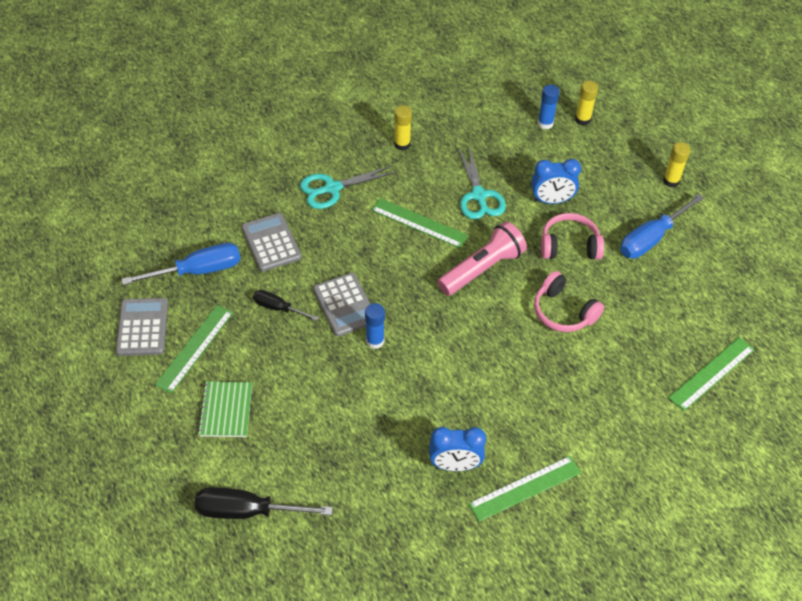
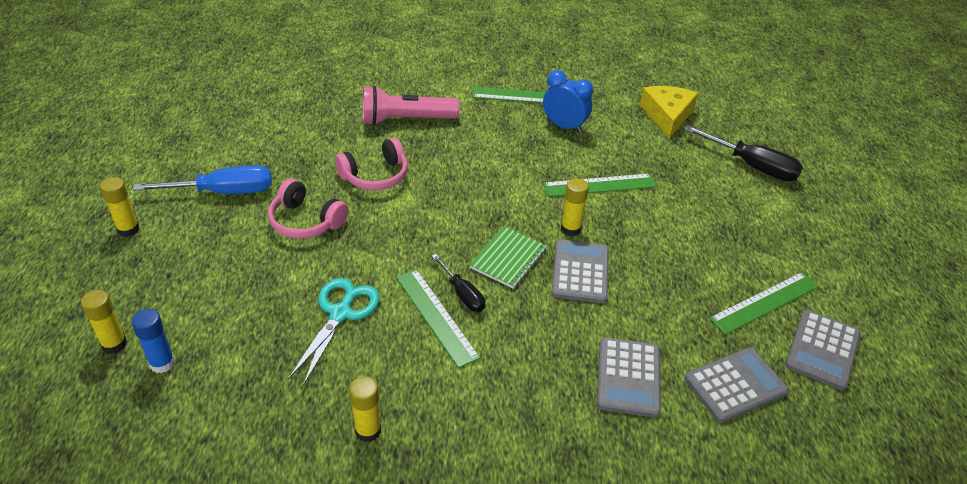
camera: 150 degrees left, 10 degrees down
blue screwdriver [121,243,241,285] -> grey calculator [685,347,789,423]
green notebook [198,381,252,437] -> green notebook moved to [469,226,547,289]
black screwdriver [253,290,319,321] -> black screwdriver moved to [432,254,485,312]
turquoise scissors [300,165,397,209] -> none
blue glue stick [365,303,385,349] -> yellow glue stick [561,178,589,236]
pink flashlight [437,222,527,296] -> pink flashlight moved to [363,85,459,126]
blue clock [531,159,581,204] -> none
pink headphones [534,271,604,332] -> pink headphones turned 75 degrees clockwise [335,137,408,190]
green ruler [668,337,755,411] -> green ruler moved to [543,174,656,197]
none -> yellow cheese [640,86,698,139]

